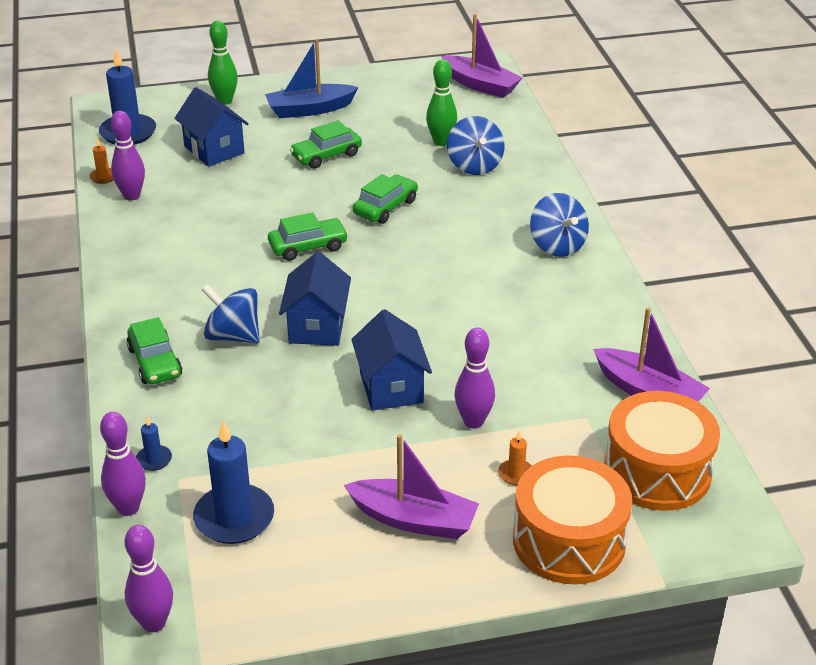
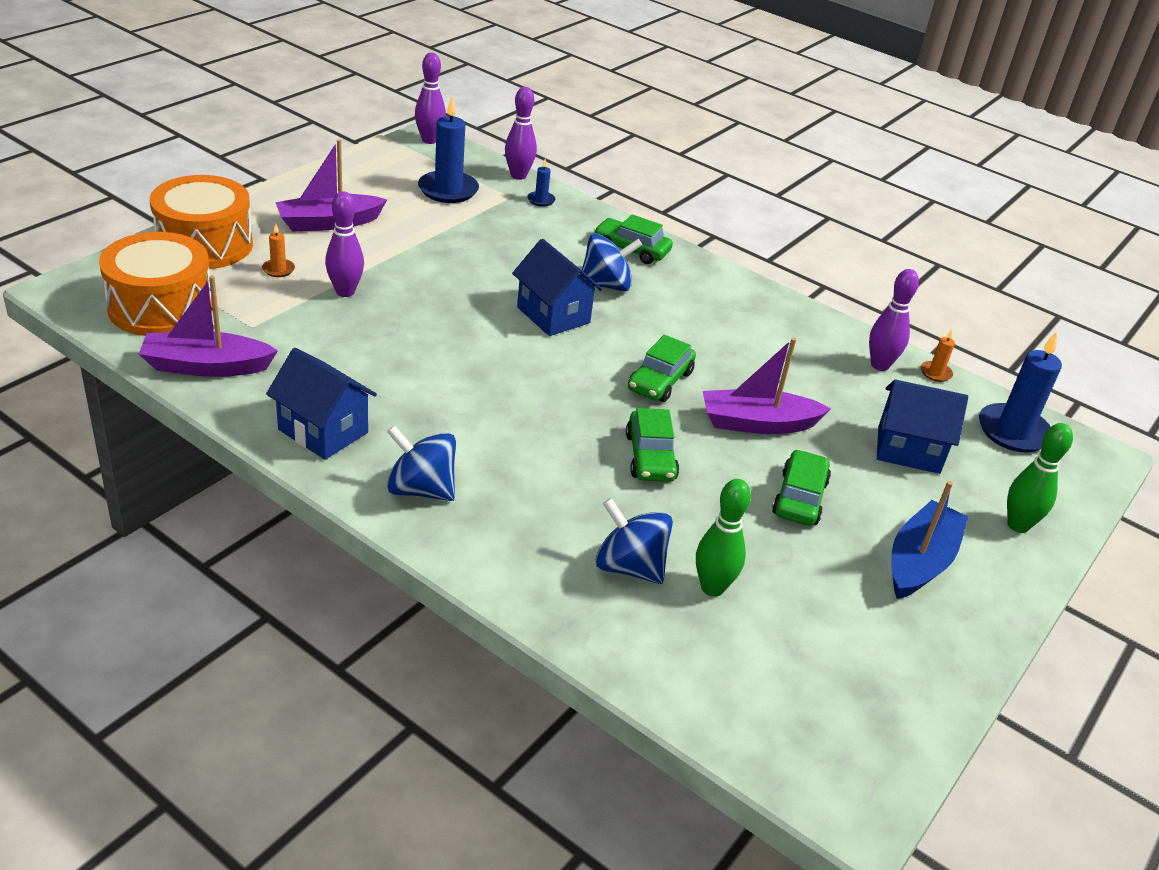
camera: 135 degrees right, 0 degrees up
blue house [351,309,432,411] -> blue house moved to [266,348,377,460]
purple boat [441,14,523,98] -> purple boat moved to [703,338,831,434]

